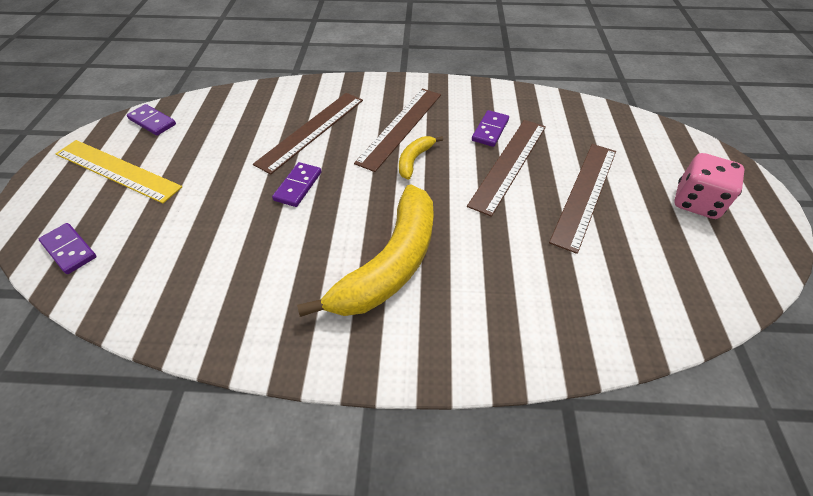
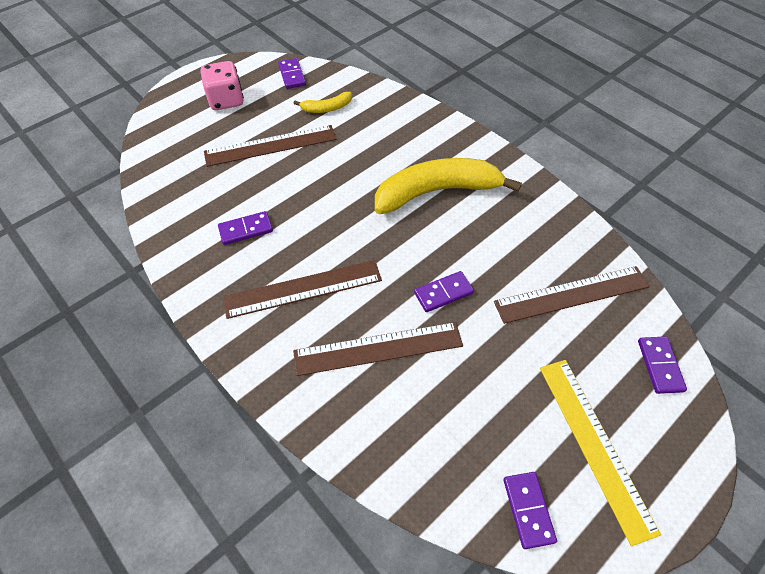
camera: 135 degrees left, 5 degrees up
yellow banana [399,136,443,180] -> yellow banana moved to [293,92,352,113]
brown ruler [467,120,546,217] -> brown ruler moved to [494,266,650,324]
none -> purple domino [278,58,306,89]

